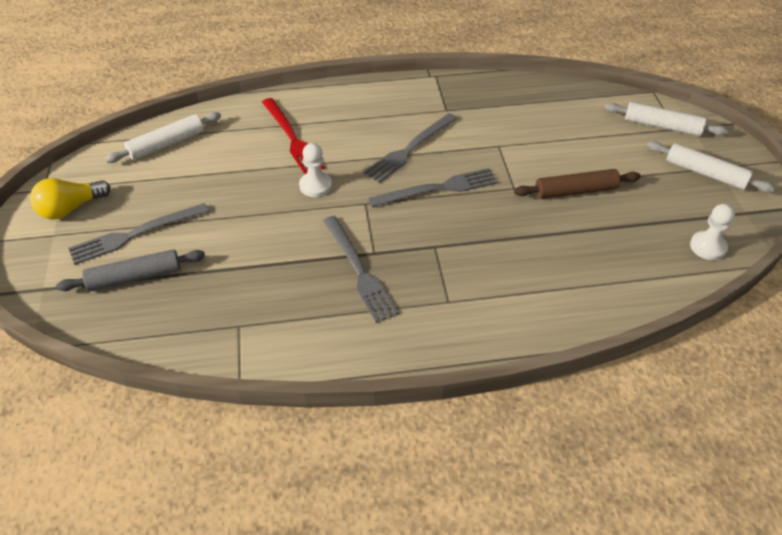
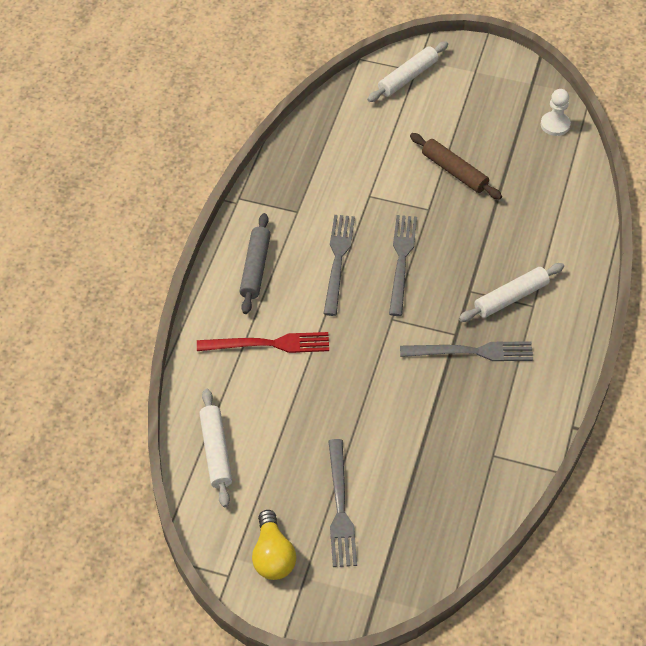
camera: 65 degrees left, 5 degrees up
grey rolling pin [56,249,205,291] -> grey rolling pin moved to [239,213,271,314]
white pawn [299,143,332,197] -> none
grey fork [364,113,457,183] -> grey fork turned 150 degrees counterclockwise [323,215,355,316]
brown rolling pin [514,169,641,199] -> brown rolling pin turned 60 degrees counterclockwise [410,133,502,200]
white rolling pin [647,141,775,192] -> white rolling pin moved to [459,263,564,322]

